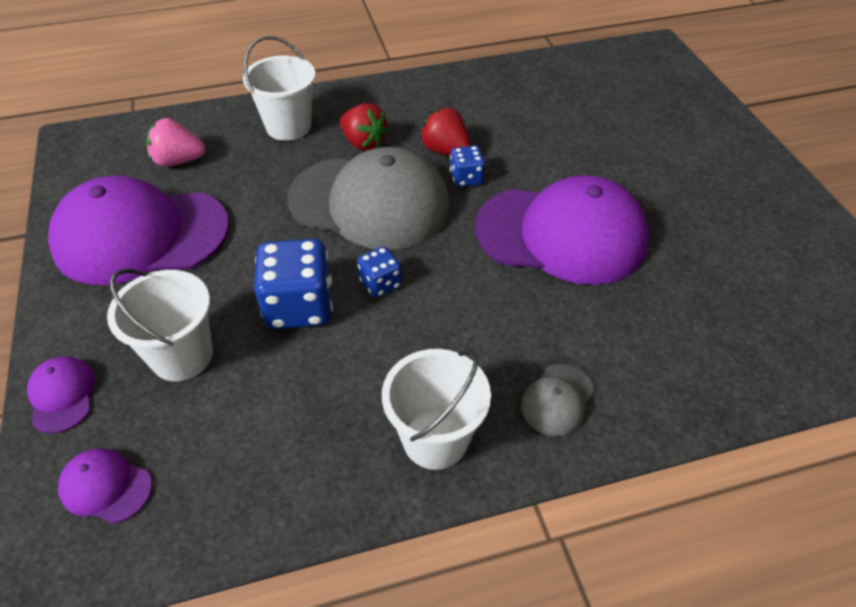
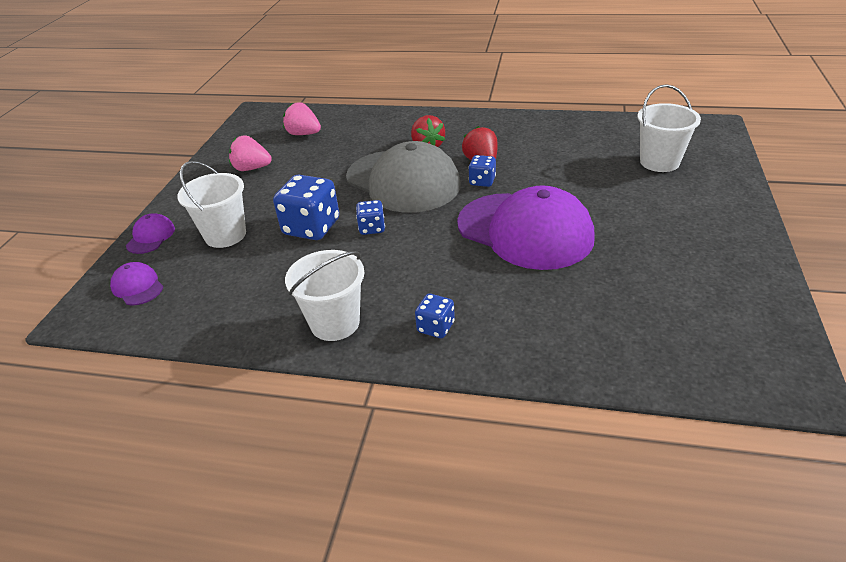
camera: 30 degrees right, 10 degrees down
purple cap [48,176,229,285] -> pink strawberry [229,135,272,171]
white bucket [243,36,316,141] -> white bucket moved to [637,84,701,172]
grey cap [521,364,595,436] -> blue dice [415,294,455,338]

